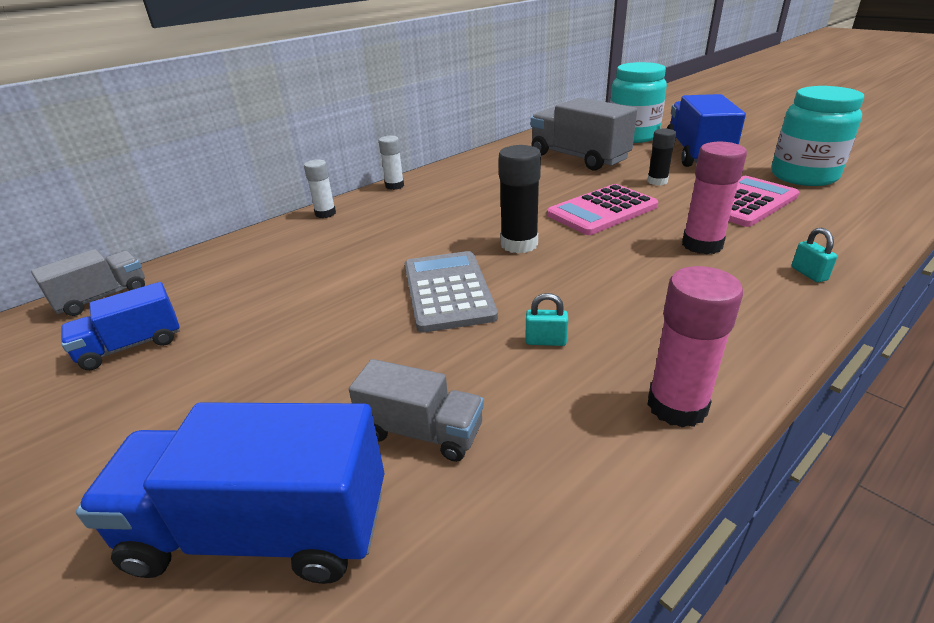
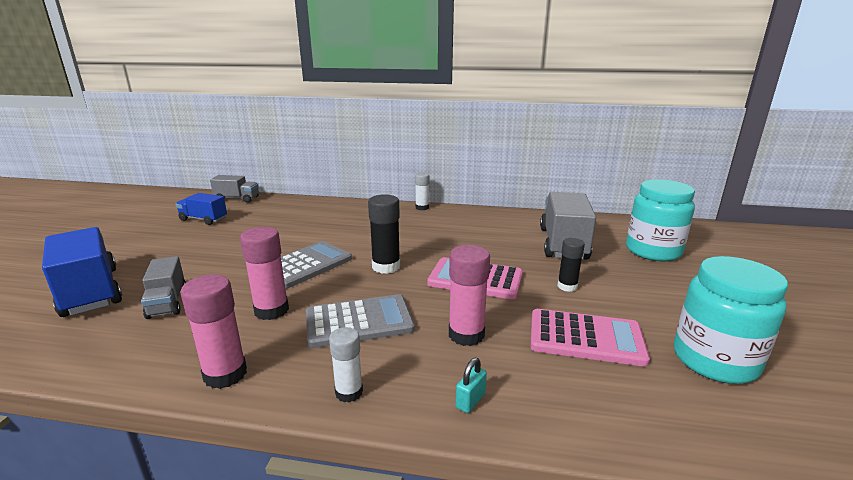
camera: 50 degrees right, 10 degrees down
white glue stick [304,159,336,218] -> white glue stick moved to [329,327,363,403]
turquoise padlock [525,293,568,346] -> pink glue stick [240,227,289,320]
blue truck [667,94,746,167] -> none
none -> grey calculator [306,294,415,348]

